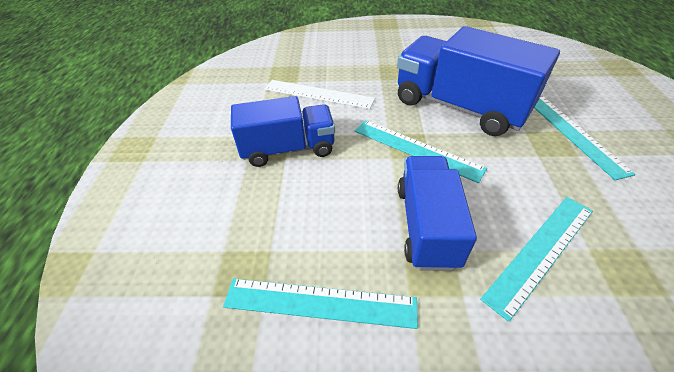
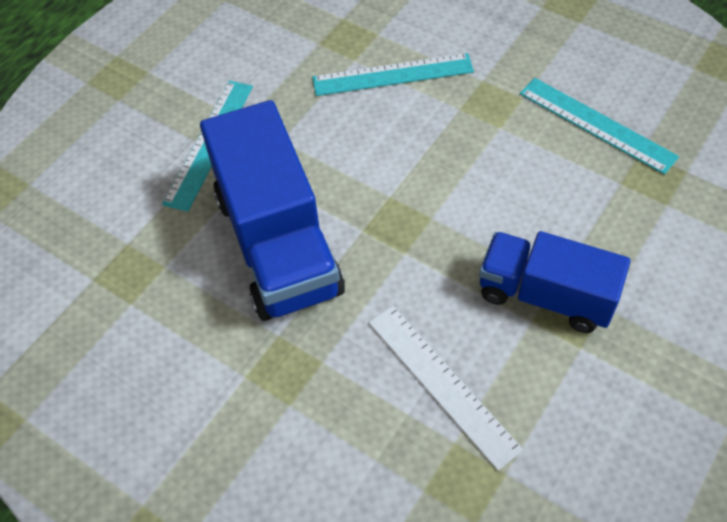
camera: 145 degrees left, 10 degrees up
turquoise ruler [355,120,487,183] -> none
blue truck [398,156,477,271] -> none

